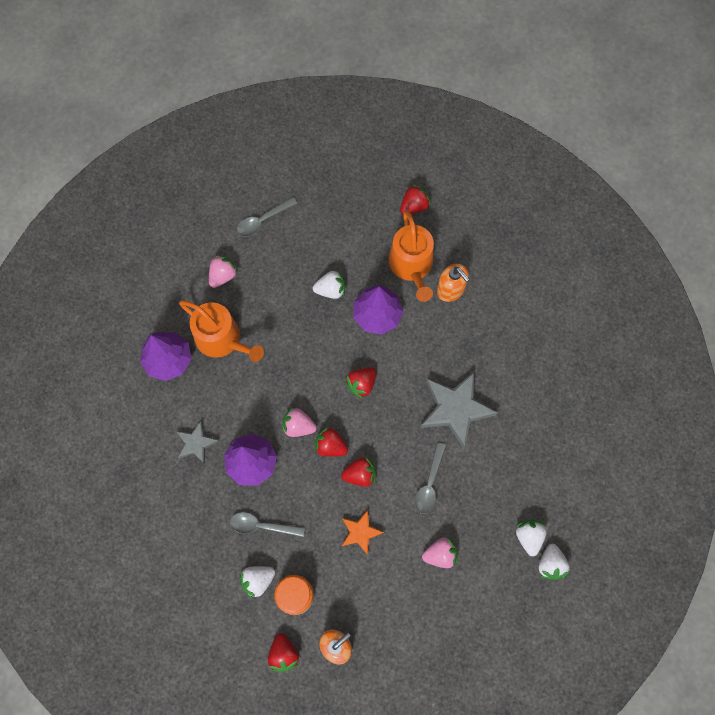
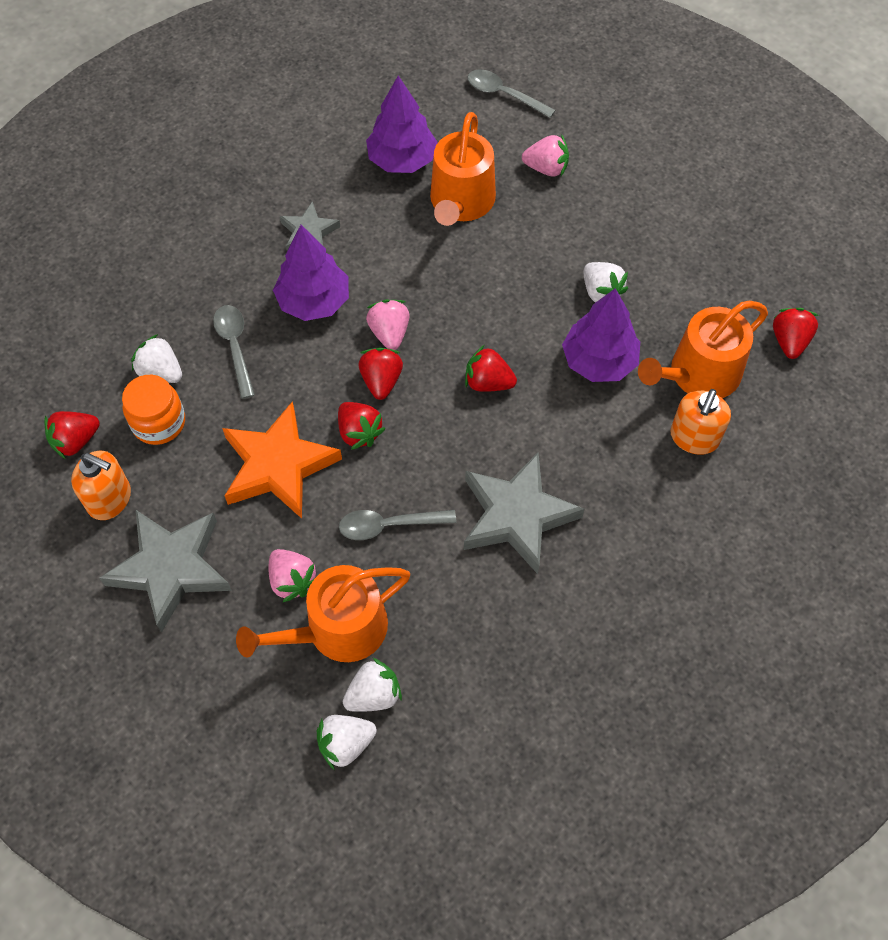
camera: 65 degrees right, 10 degrees down
grey spoon [237,197,297,237] -> grey spoon moved to [468,69,556,118]
orange star [342,510,384,555] -> orange star [222,401,342,519], size x1.82
red strawberry [400,184,431,214] -> red strawberry turned 105 degrees counterclockwise [773,308,819,359]
none -> grey star [99,510,232,633]
none -> orange watering can [236,565,410,662]

